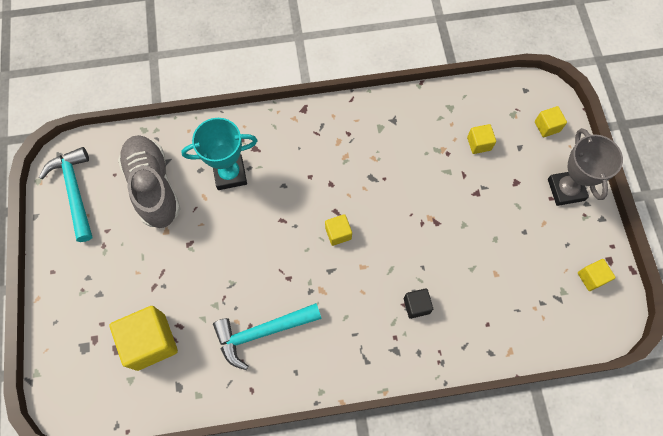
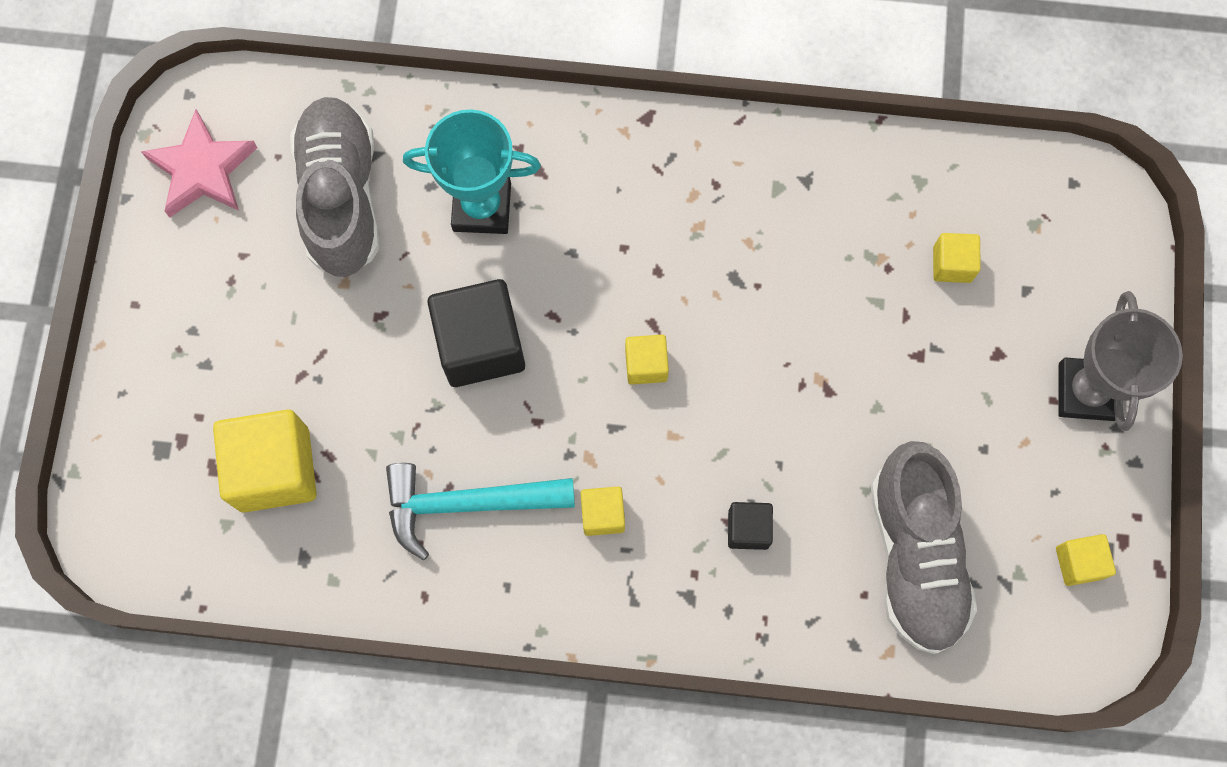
camera: 15 degrees right, 5 degrees up
turquoise hammer [39,147,92,242] -> pink star [141,110,258,218]
yellow cube [535,106,567,137] -> yellow cube moved to [581,487,625,536]
none -> black cube [427,279,525,387]
none -> grey shoe [871,441,977,654]

